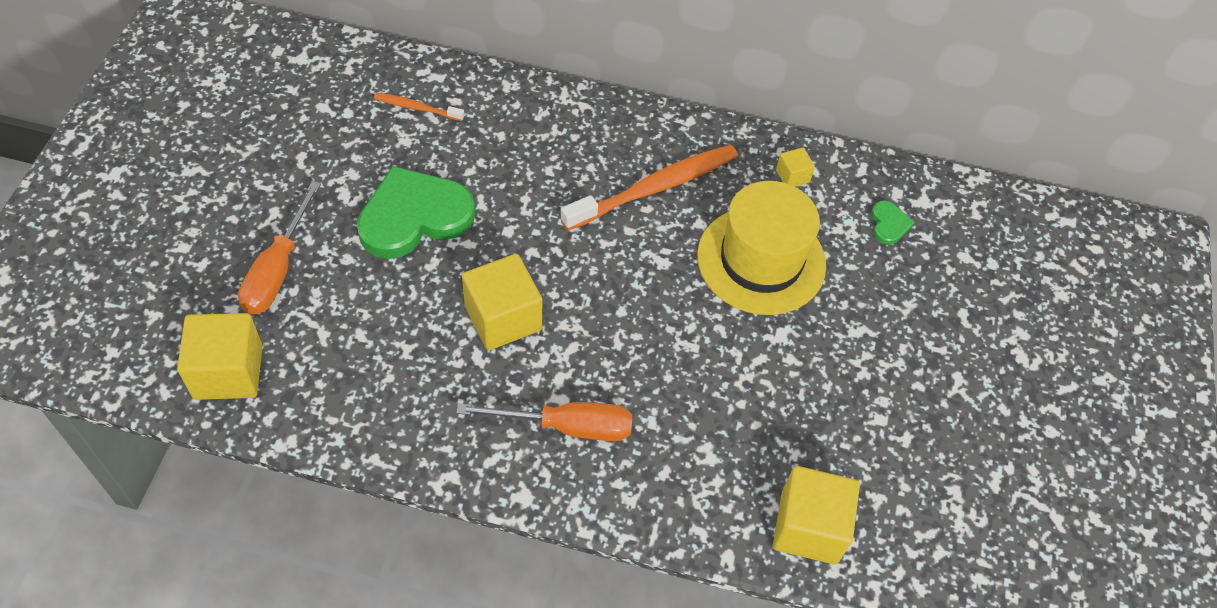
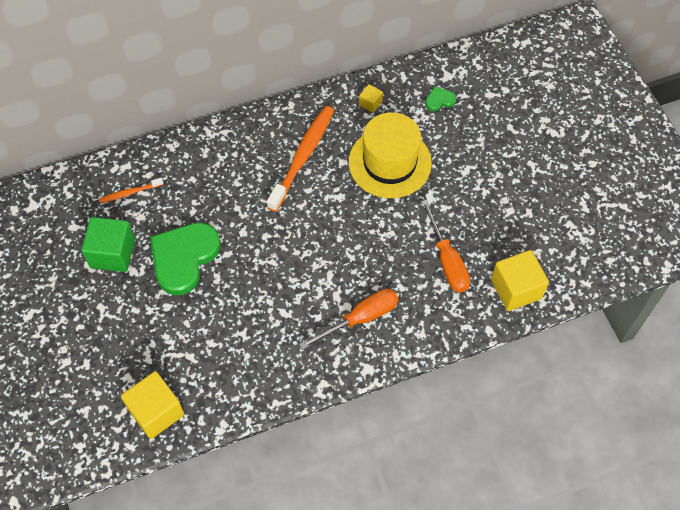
camera: 30 degrees left, 5 degrees up
orange screwdriver [238,181,321,314] -> orange screwdriver moved to [421,200,470,292]
yellow cube [462,254,542,350] -> none
green heart [871,201,914,245] -> green heart turned 75 degrees counterclockwise [425,86,456,111]
none -> green cube [81,217,135,272]

